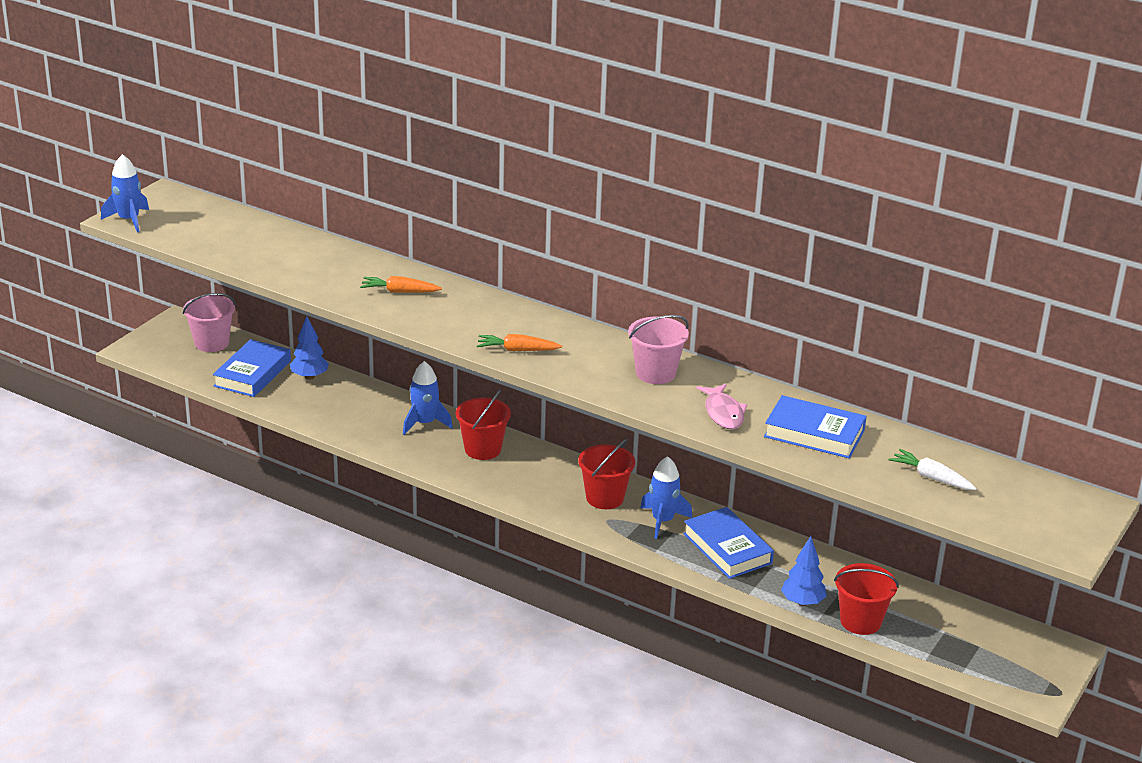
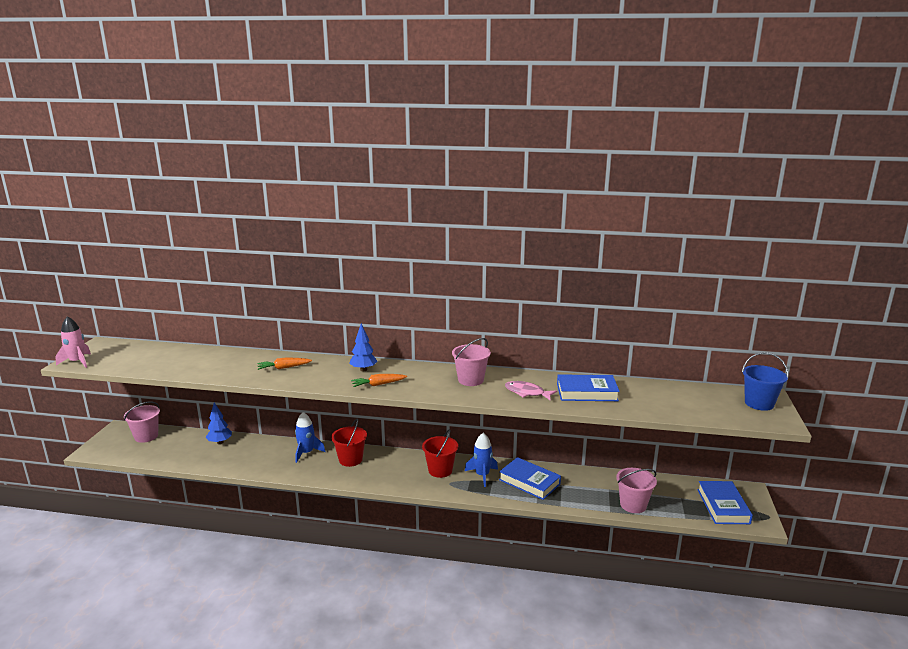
camera: 20 degrees left, 10 degrees down
blue rocket [101,154,149,233] -> pink rocket [55,316,91,368]
blue book [213,339,291,397] -> blue book moved to [697,481,753,524]
pink fish [696,384,747,429] -> pink fish turned 150 degrees clockwise [505,381,557,401]
blue tree [781,536,827,606] -> blue tree moved to [349,323,377,372]
red bucket [834,563,899,635] -> pink bucket [616,468,657,513]
white carrot [889,449,977,490] -> none
none -> blue bucket [742,352,788,411]

